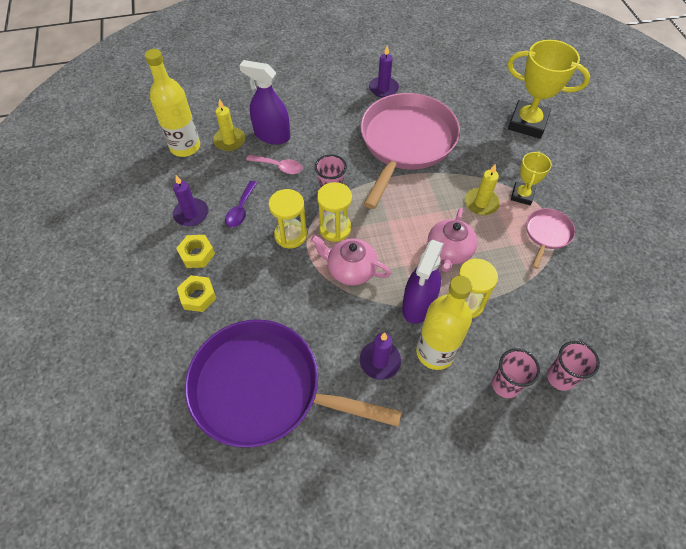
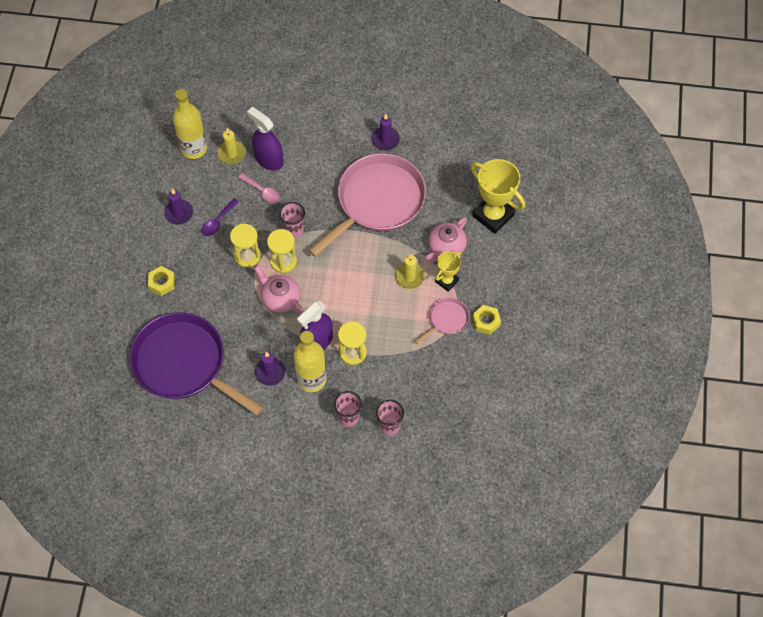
camera: 20 degrees right, 5 degrees up
yellow nut [176,235,215,268] -> yellow nut moved to [472,305,501,335]
pink teapot [428,208,477,272] -> pink teapot moved to [426,217,467,262]

